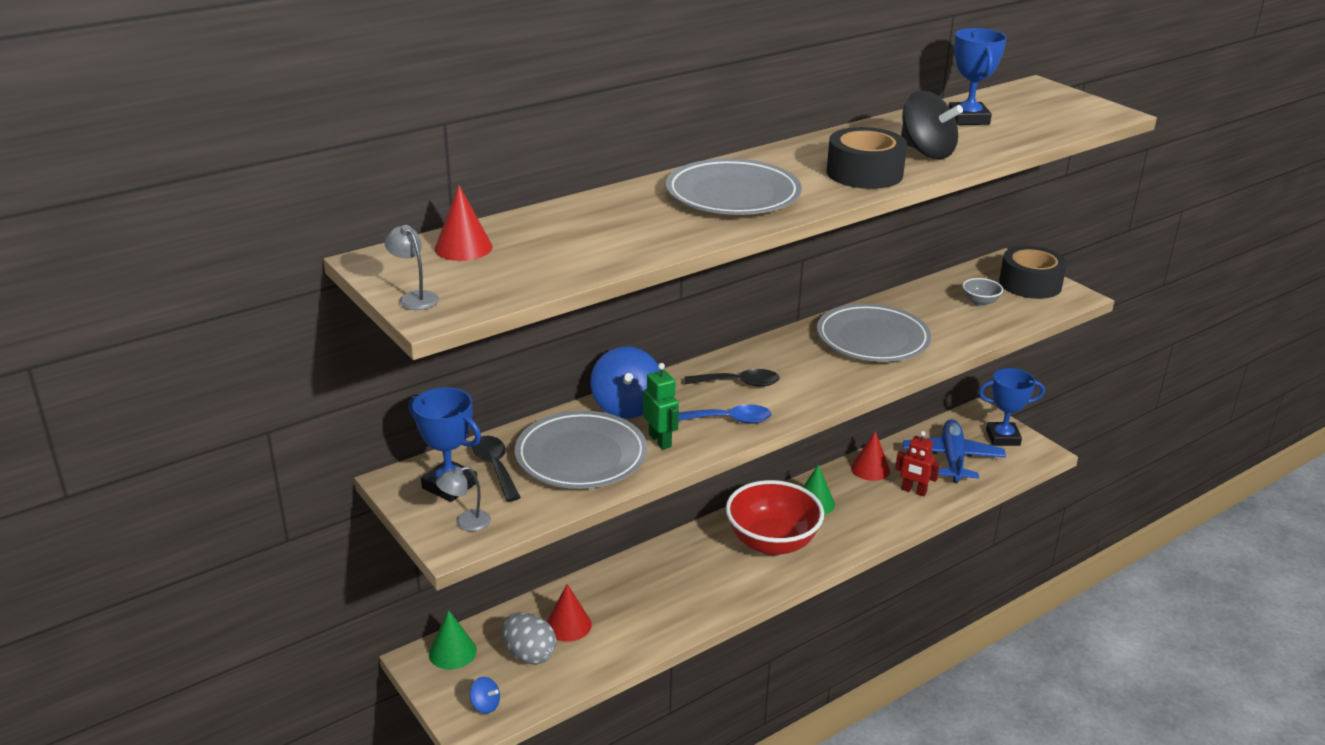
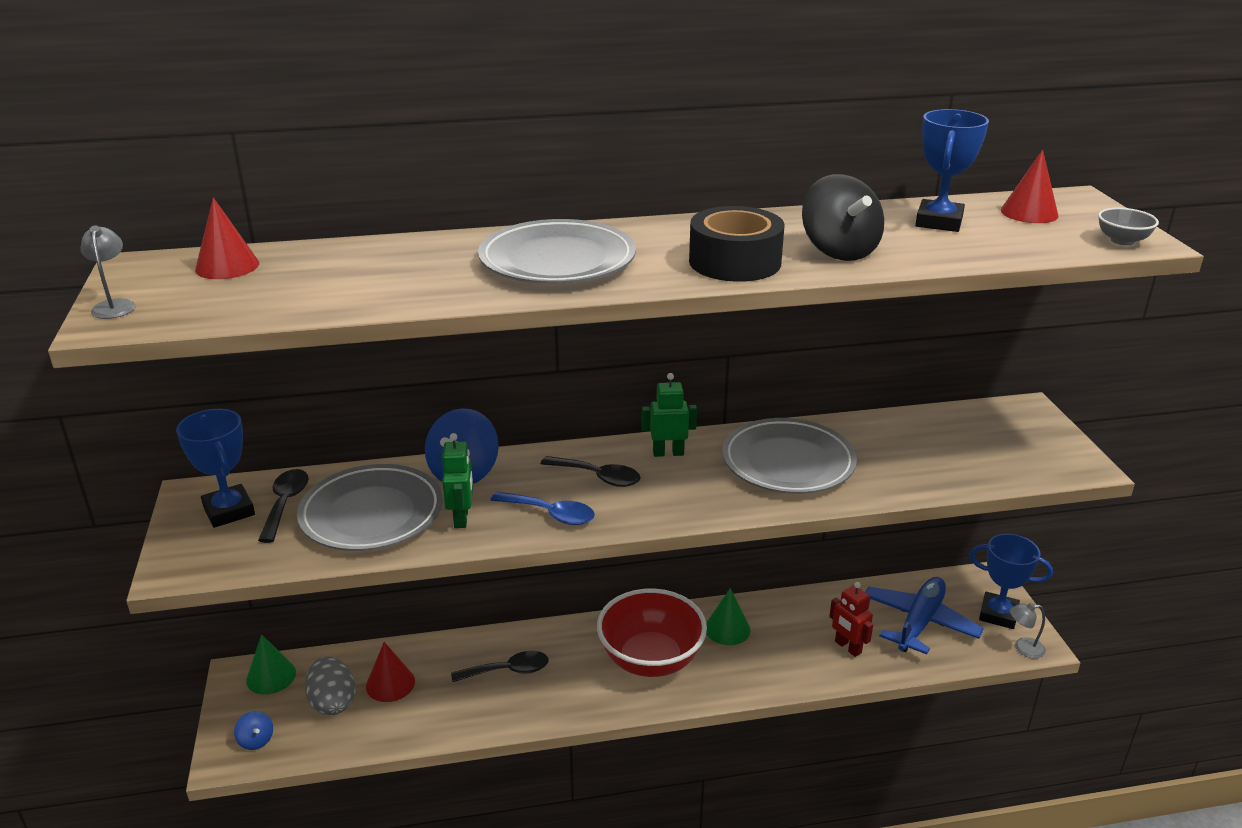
camera: 25 degrees right, 0 degrees up
grey lamp [436,466,491,531] -> grey lamp moved to [1010,603,1046,658]
red cone [851,431,890,481] -> red cone moved to [1001,149,1059,223]
grey bowl [962,278,1003,306] -> grey bowl moved to [1098,208,1159,245]
black tape [999,246,1067,299] -> none
none -> black spoon [451,651,549,682]
none -> green robot [641,373,697,457]

